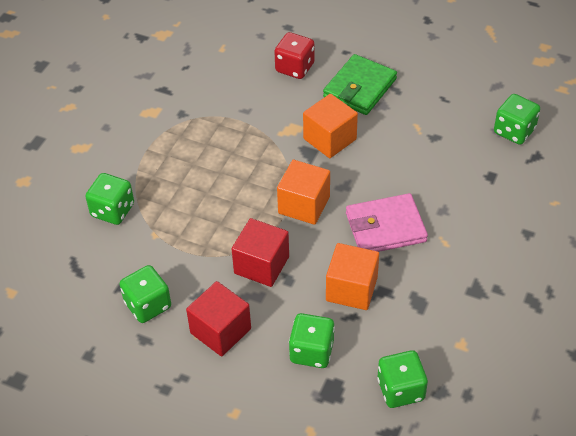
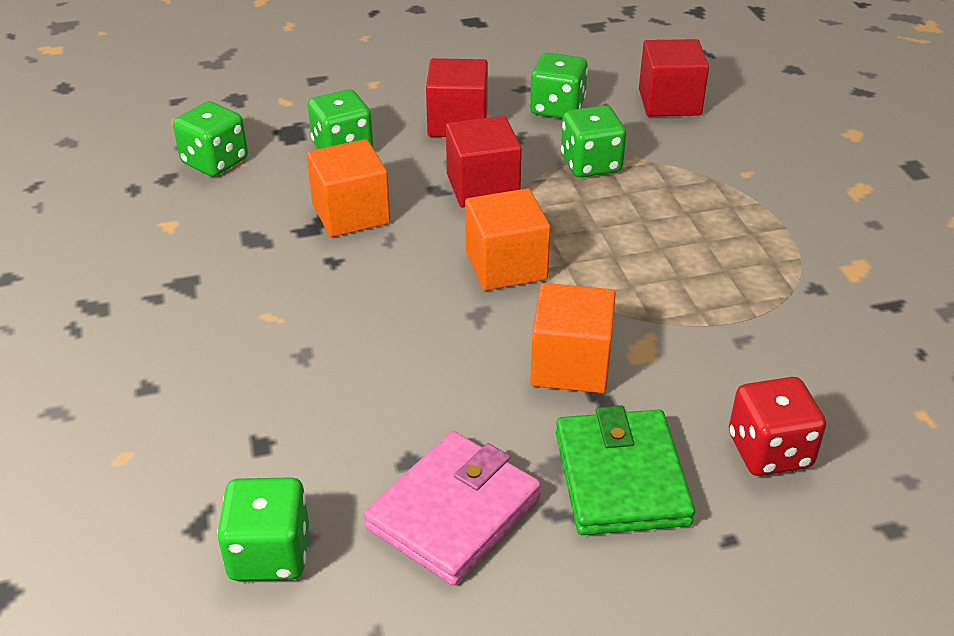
camera: 140 degrees right, 10 degrees down
green dice [85,173,134,225] -> green dice moved to [561,105,626,178]
pink wallet [346,193,428,252] -> pink wallet moved to [363,431,541,585]
none -> red cube [639,39,709,116]

